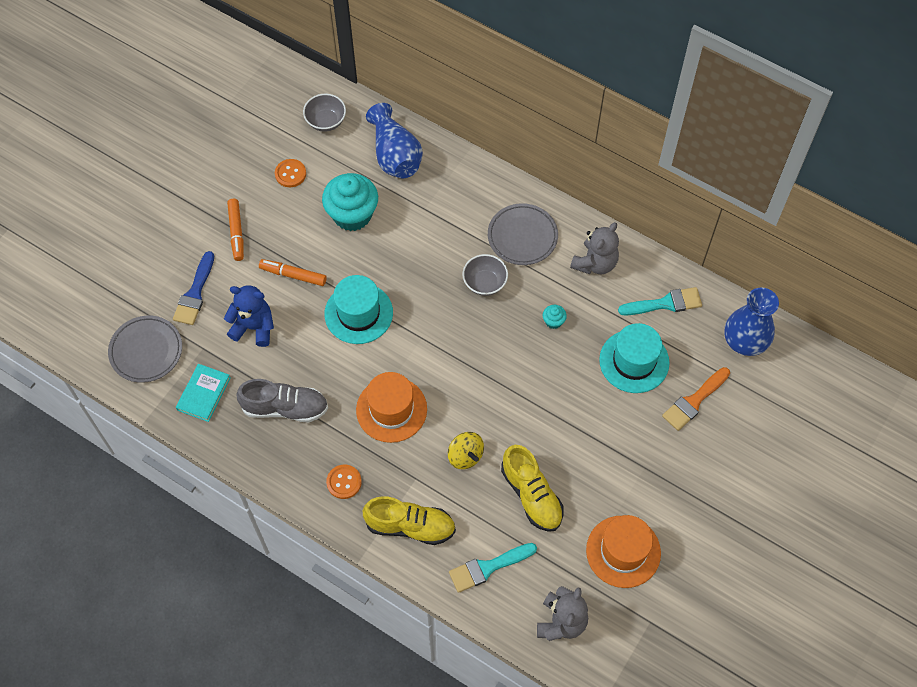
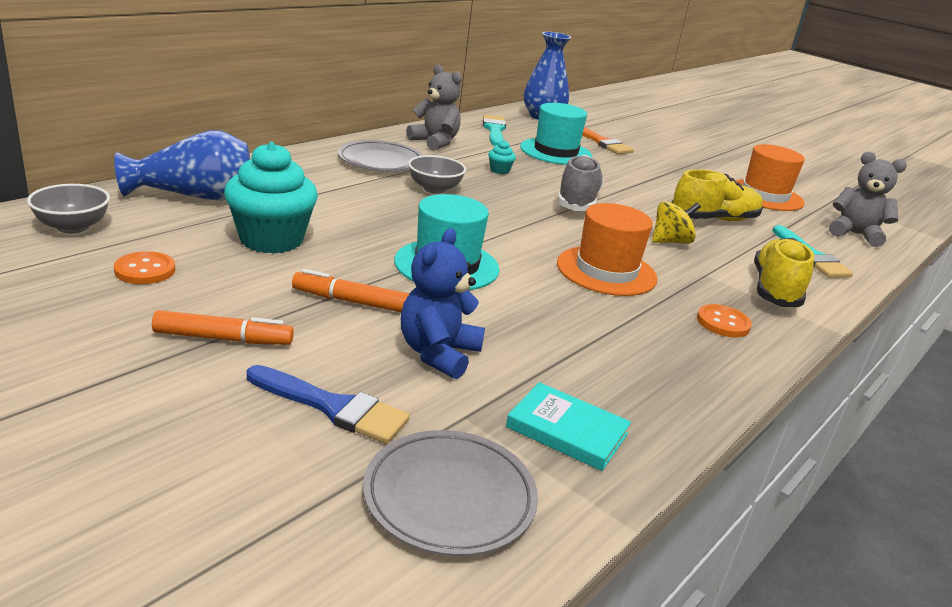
camera: 85 degrees left, 35 degrees down
grey shoe [236,379,328,422] -> grey shoe moved to [557,155,604,211]
orange marker [259,259,327,286] -> orange marker turned 75 degrees clockwise [292,269,410,312]

